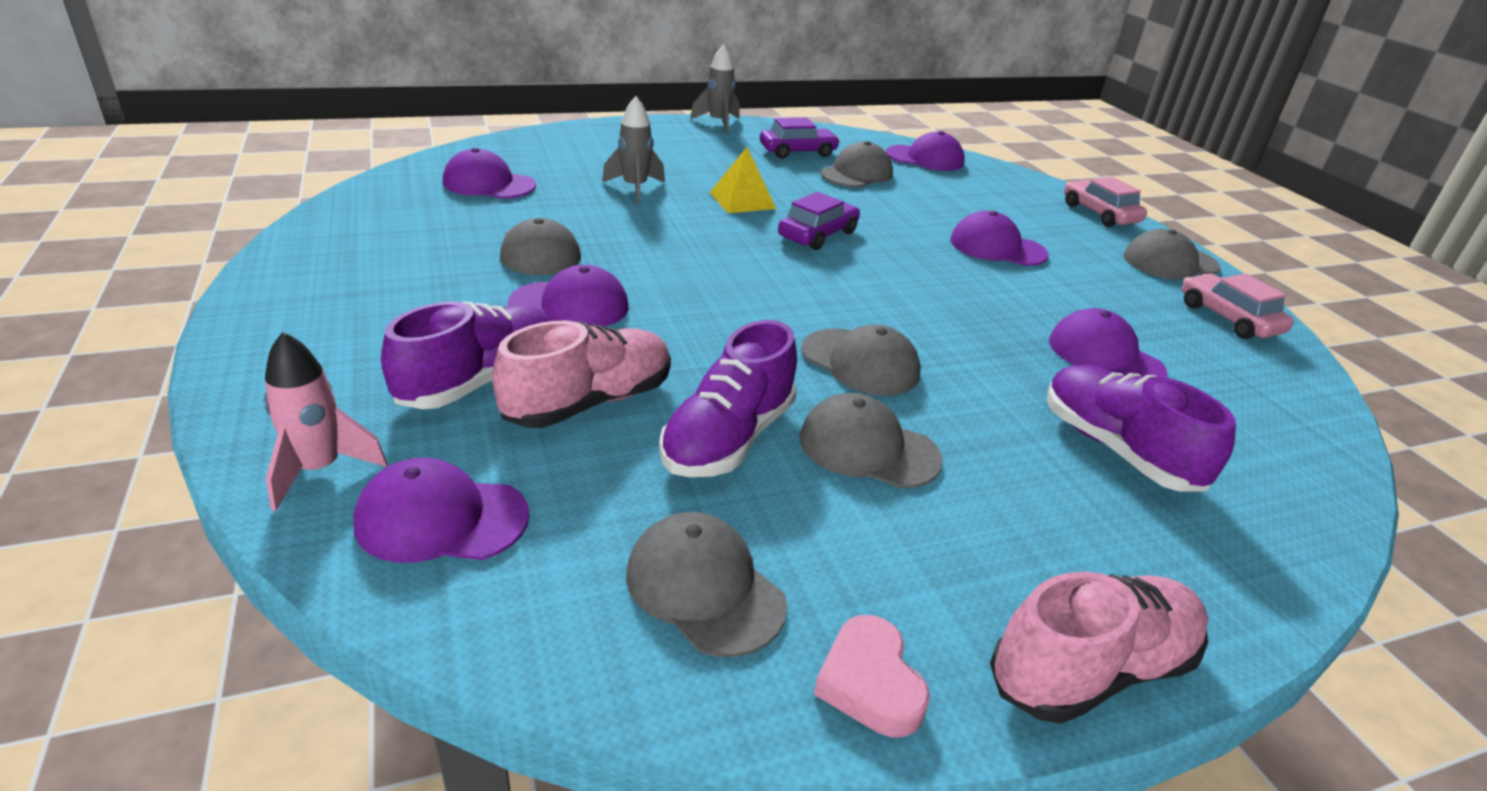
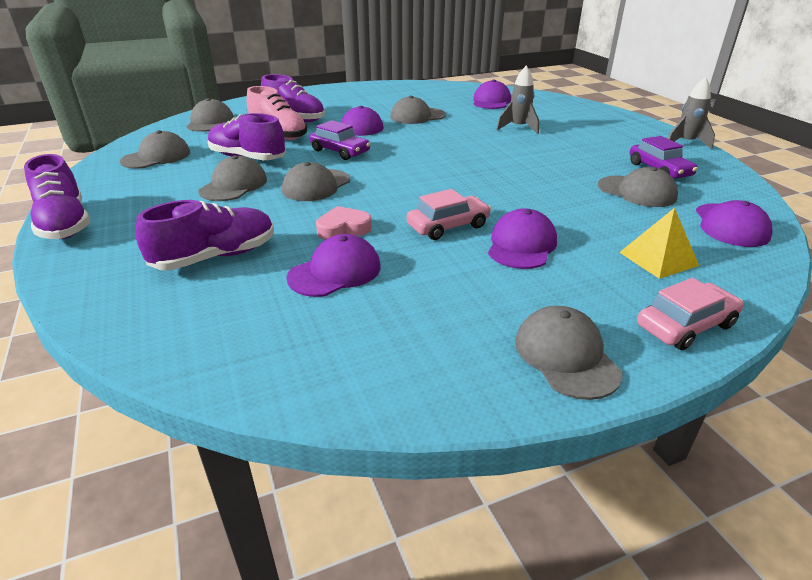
camera: 90 degrees right, 0 degrees up
pink rocket [264,332,388,511] -> none
purple cap [354,458,529,563] -> grey cap [187,98,234,132]
yellow pyramid [710,147,776,213] -> yellow pyramid moved to [619,208,699,279]
purple car [778,192,860,250] -> purple car moved to [309,120,370,160]
pink heart [814,615,930,737] -> pink heart moved to [316,206,372,240]
pink shoe [990,572,1208,724] -> purple shoe [24,154,90,239]
pink car [1182,274,1294,339] -> pink car moved to [406,189,491,240]

